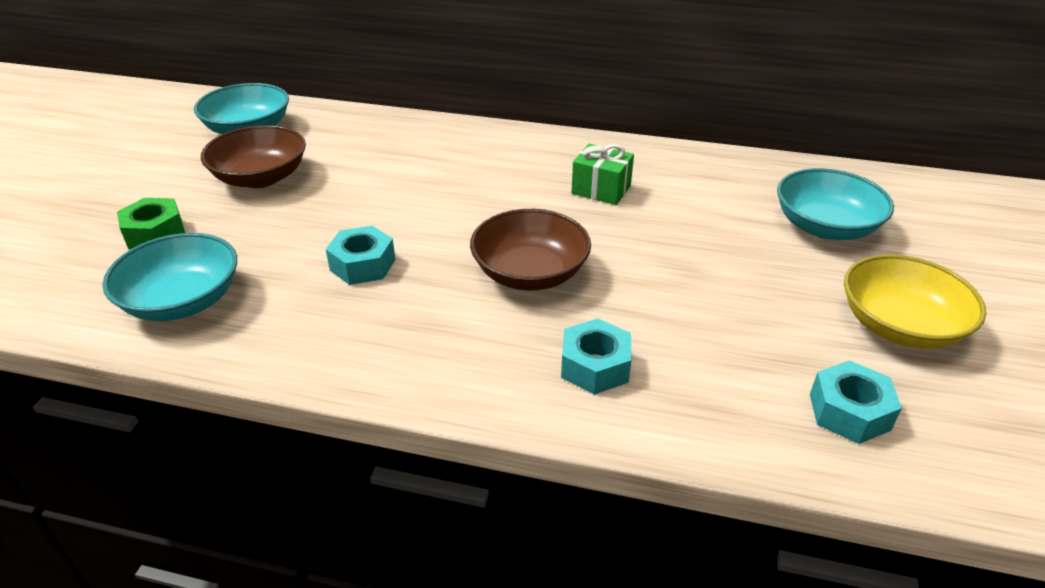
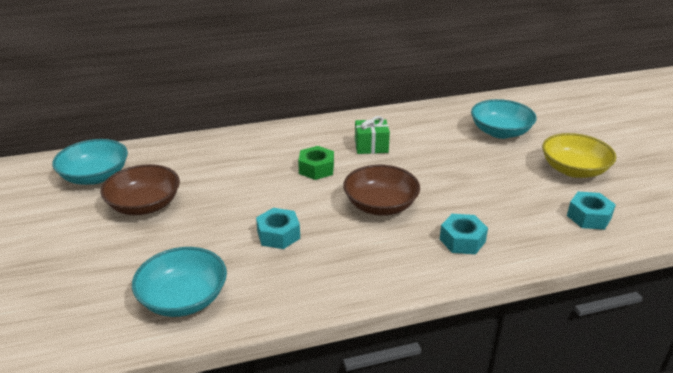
camera: 30 degrees left, 5 degrees down
green nut [117,198,185,249] -> green nut moved to [298,146,334,180]

